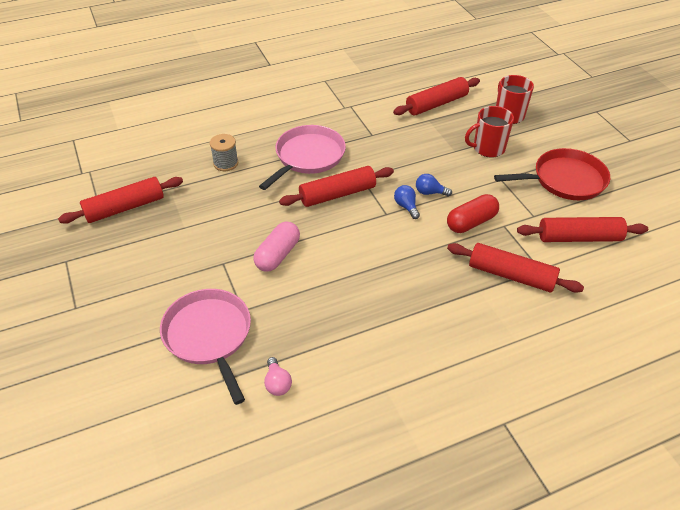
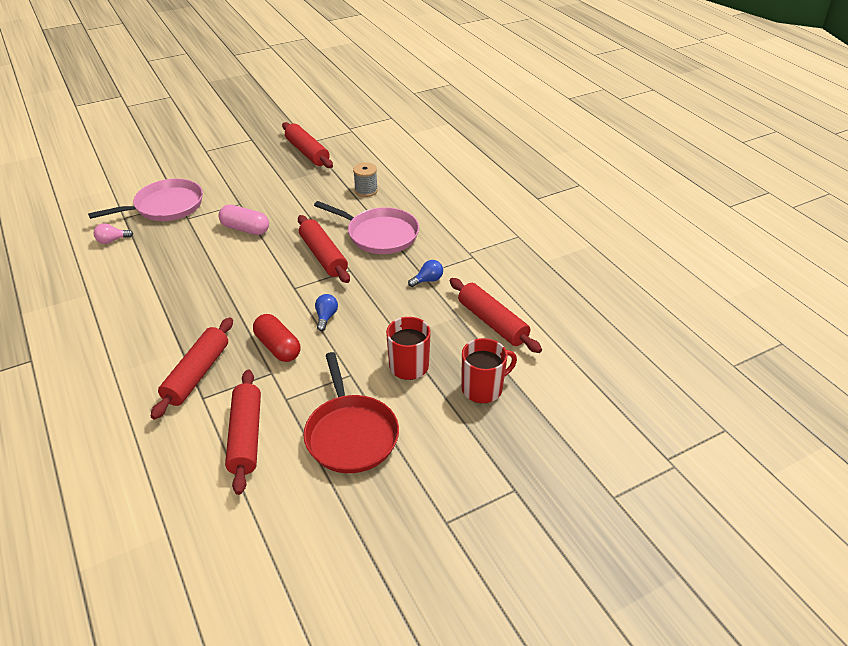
camera: 85 degrees right, 5 degrees down
blue light bulb [394,185,420,219] -> blue light bulb moved to [408,260,443,287]

